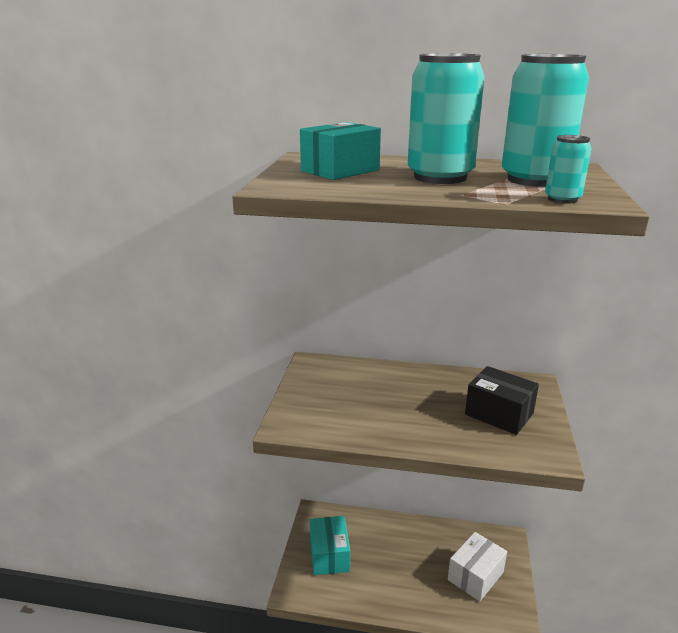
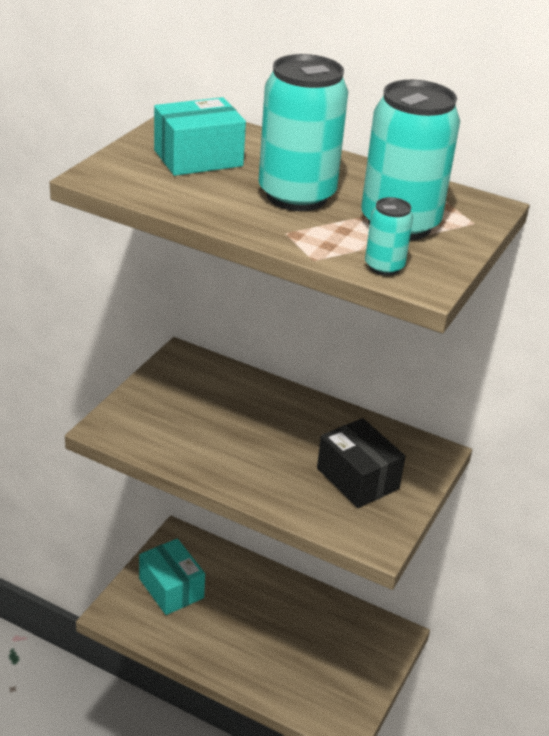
camera: 15 degrees right, 10 degrees up
turquoise box [310,516,350,575] -> turquoise box turned 45 degrees counterclockwise [139,538,205,615]
white box [448,532,507,602] -> none

